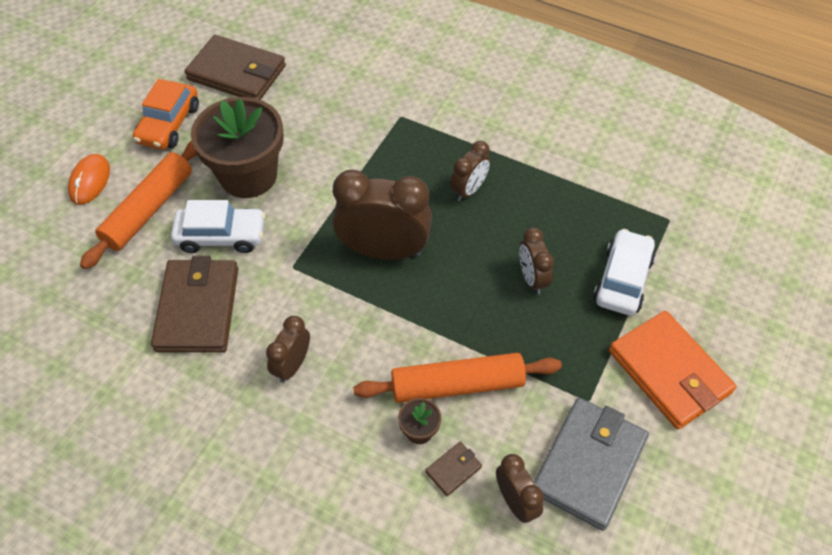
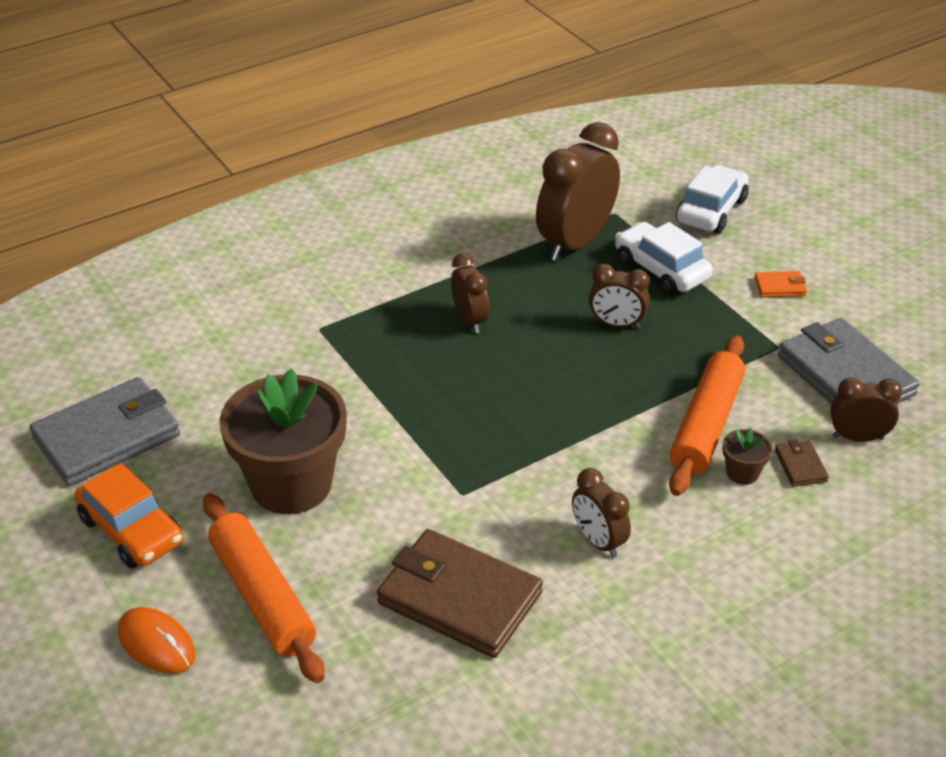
camera: 60 degrees left, 15 degrees down
white car [171,200,265,253] -> white car moved to [676,165,749,233]
brown wallet [185,35,286,100] -> grey wallet [29,377,180,486]
brown clock [333,170,432,260] -> brown clock moved to [536,122,620,261]
orange wallet [609,311,736,429] -> orange wallet [754,271,807,298], size x0.42

